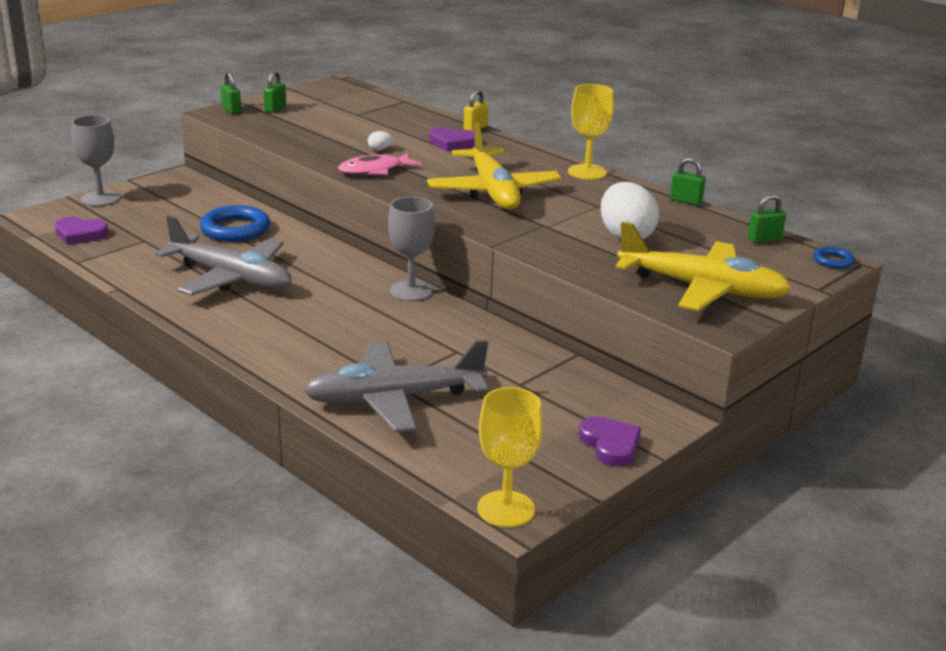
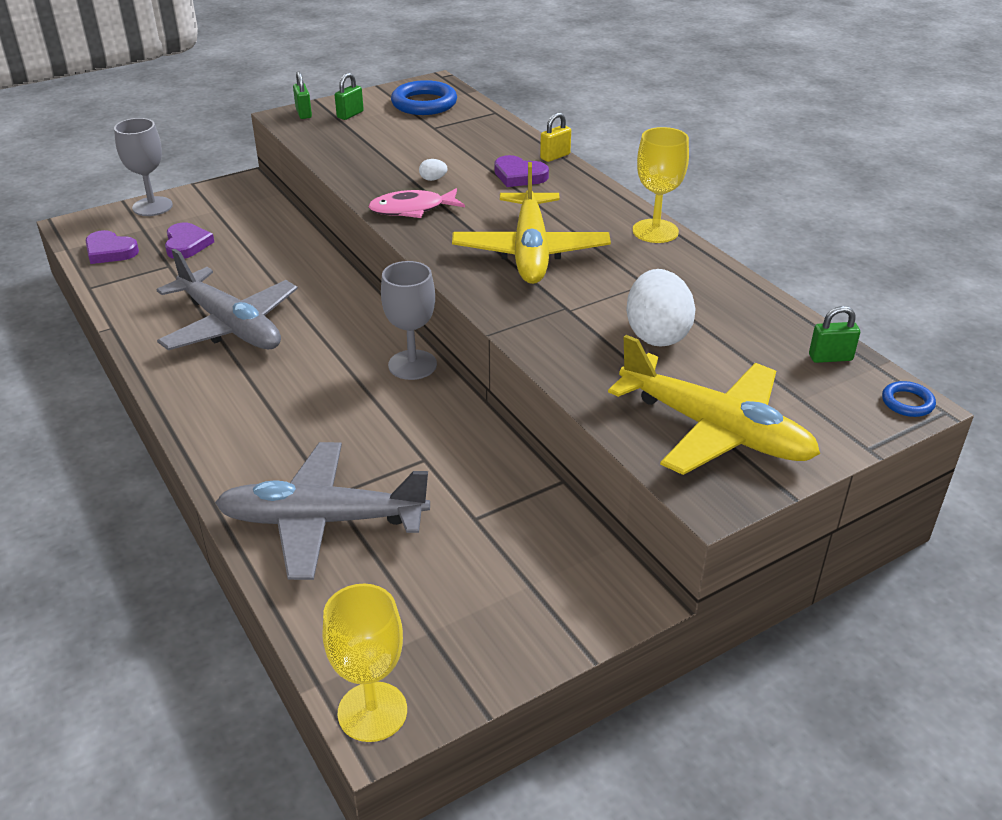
camera: 15 degrees right, 10 degrees up
blue ring [200,205,270,242] -> blue ring moved to [391,80,457,115]
purple heart [579,416,641,467] -> purple heart moved to [165,223,214,259]
green padlock [670,158,706,205] -> none

